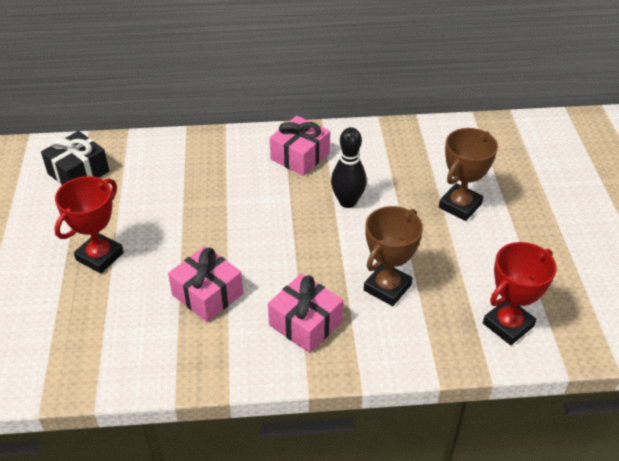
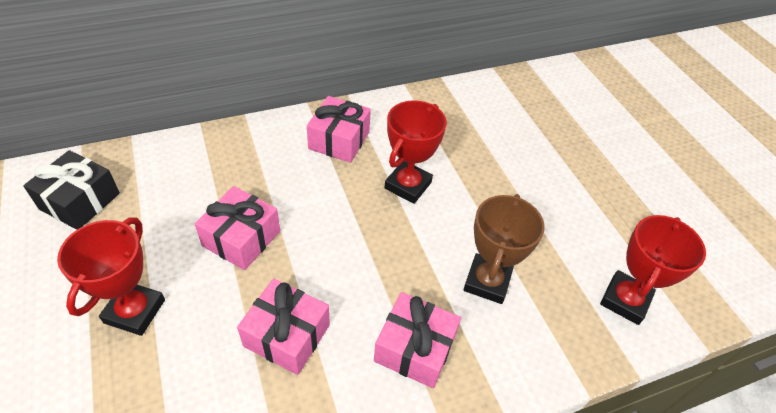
camera: 20 degrees left, 5 degrees up
black bowling pin [331,127,367,208] -> red trophy [385,100,447,204]
brown trophy [439,128,498,221] -> none
none -> pink gift [195,186,280,270]

